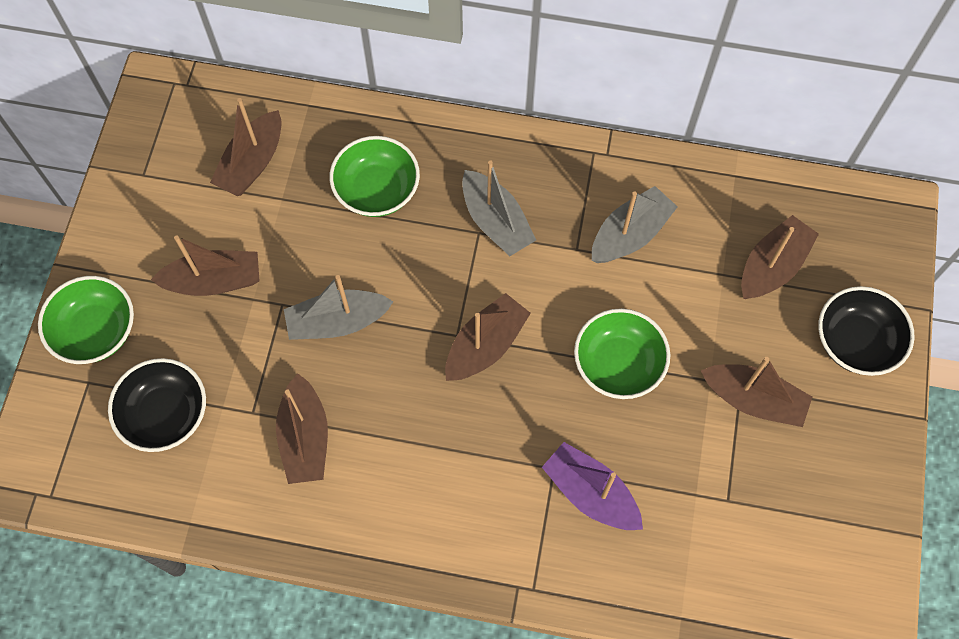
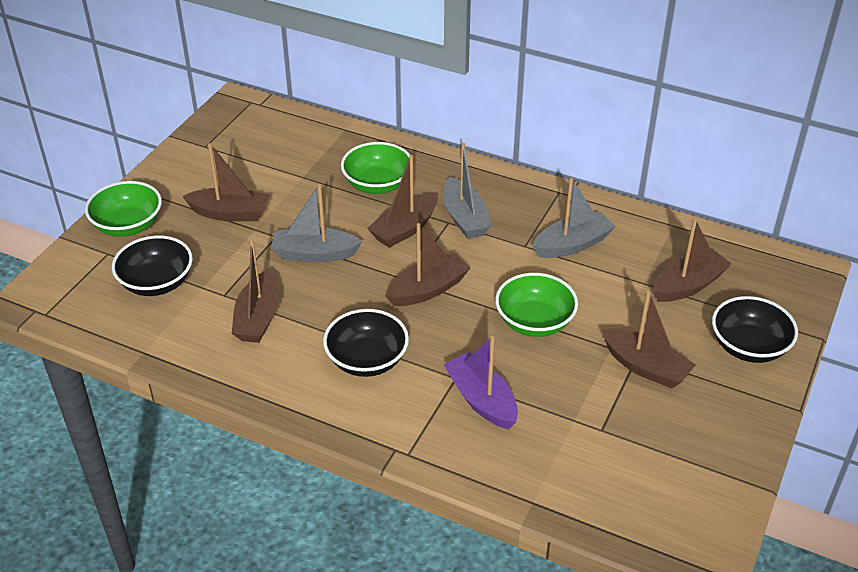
camera: 15 degrees right, 25 degrees down
brown boat [210,98,281,196] -> brown boat moved to [367,155,438,248]
none -> black bowl [323,309,409,377]

